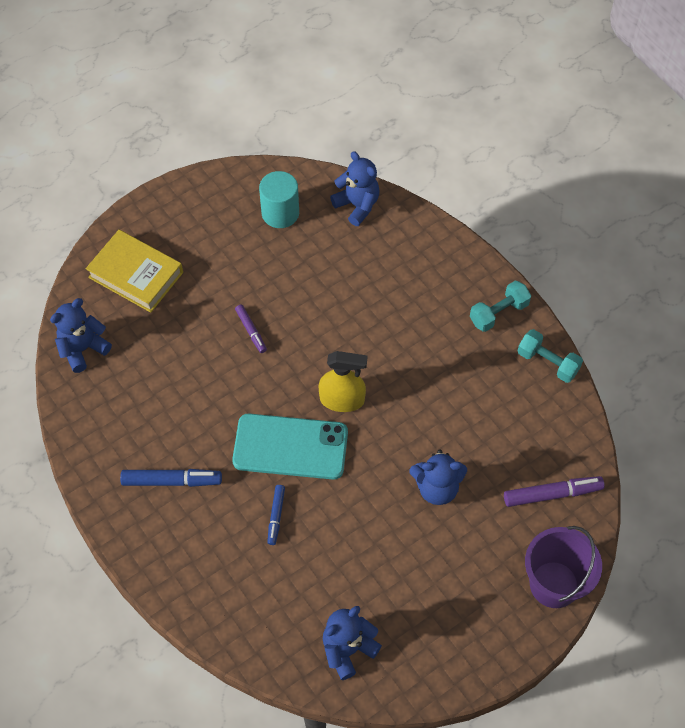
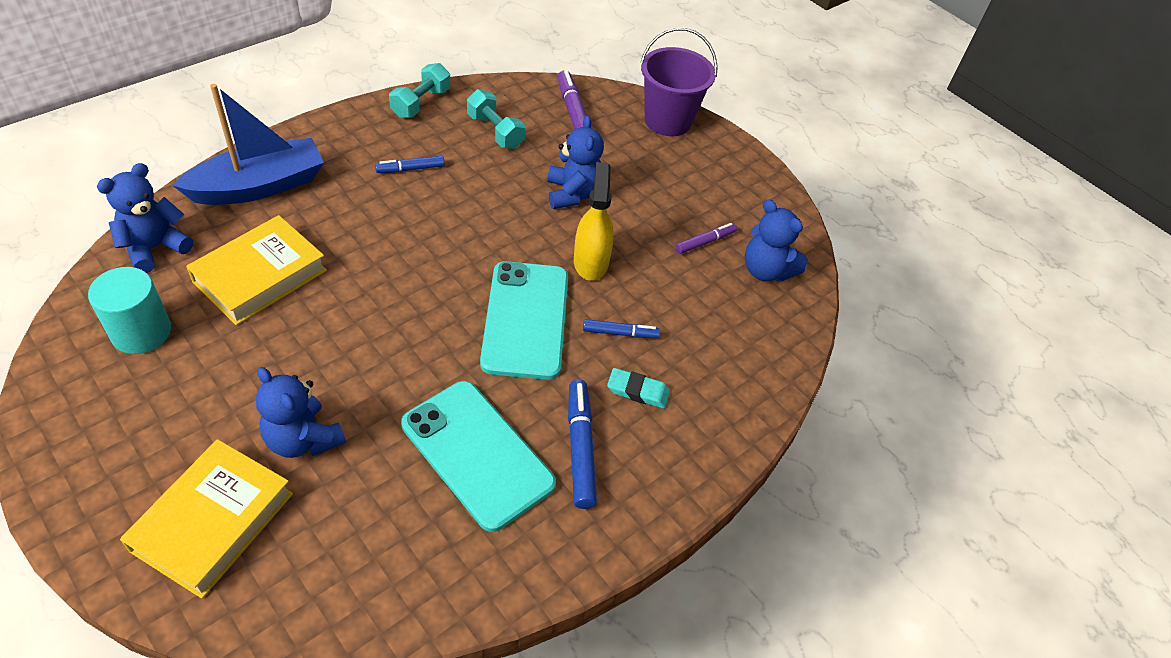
camera: 100 degrees left, 10 degrees down
blue teddy bear [50,298,112,373] -> blue teddy bear moved to [256,367,346,458]
purple marker [235,305,267,353] -> purple marker moved to [675,223,737,254]
yellow spray bottle [318,351,367,412] -> yellow spray bottle moved to [574,162,614,281]
turquoise dumbbell [470,281,531,332] -> turquoise dumbbell moved to [467,89,525,149]
none -> blue boat [172,84,324,205]
none -> yellow book [186,215,327,325]
none -> blue marker [375,156,445,173]
none -> turquoise phone [401,381,556,532]
none -> turquoise eraser [607,368,670,409]

